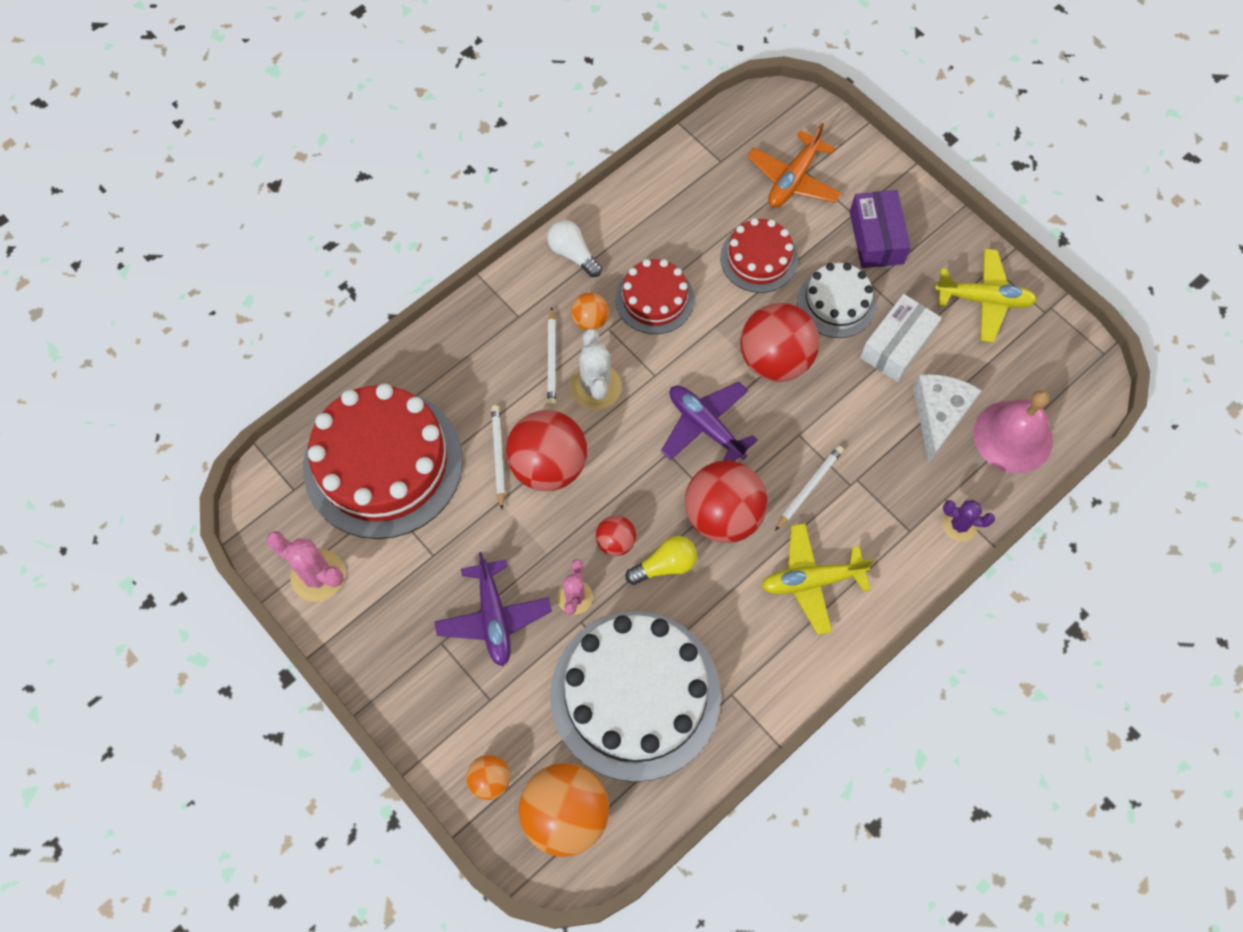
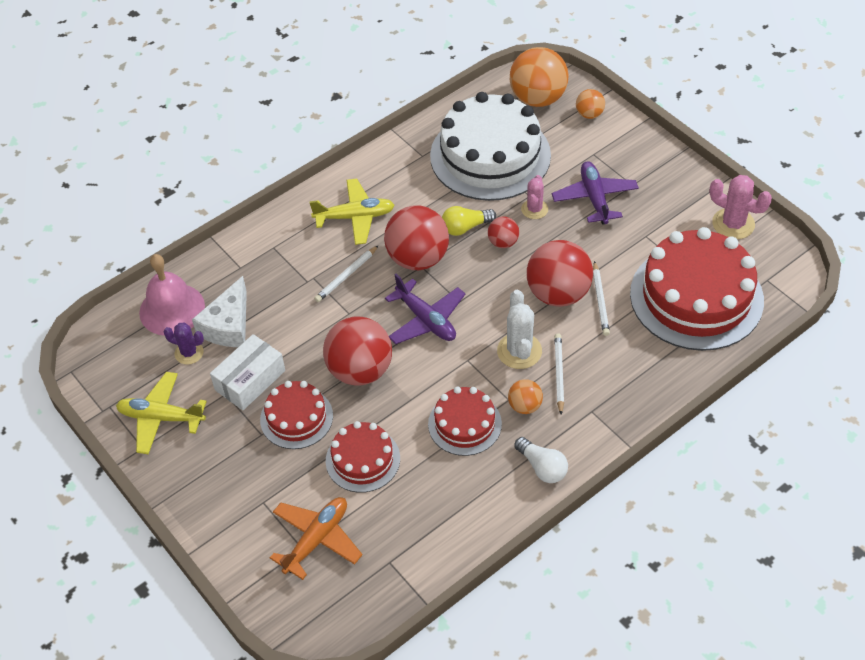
camera: 175 degrees left, 15 degrees down
white cake [797,263,876,338] -> red cake [260,381,333,449]
purple box [850,190,911,268] -> none
purple cactus [942,500,995,542] -> purple cactus moved to [163,322,204,365]

